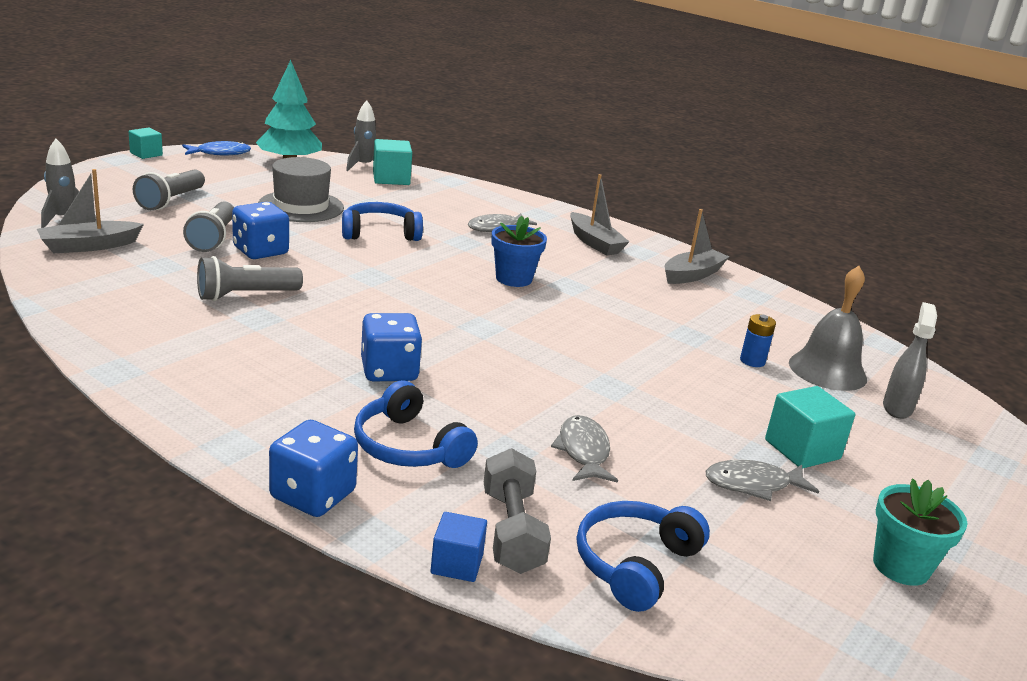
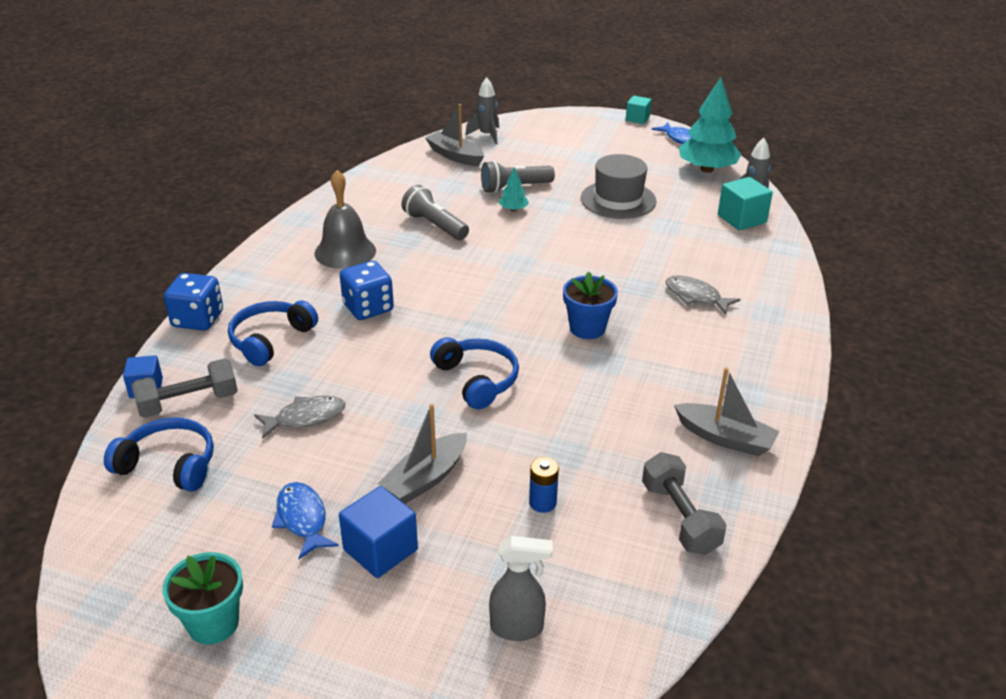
camera: 75 degrees right, 10 degrees up
grey flashlight [133,169,205,210] -> none
blue dice [232,202,289,259] -> turquoise tree [499,167,529,211]
blue headphones [342,202,423,241] -> blue headphones moved to [430,337,519,409]
grey boat [570,174,629,256] -> grey boat moved to [378,404,467,504]
grey fish [706,460,819,501] -> blue fish [272,482,339,559]
turquoise cube [765,386,855,469] -> blue cube [339,486,418,578]
grey bell [789,266,867,391] -> grey bell moved to [314,170,376,269]
none -> grey dumbbell [642,452,727,555]

